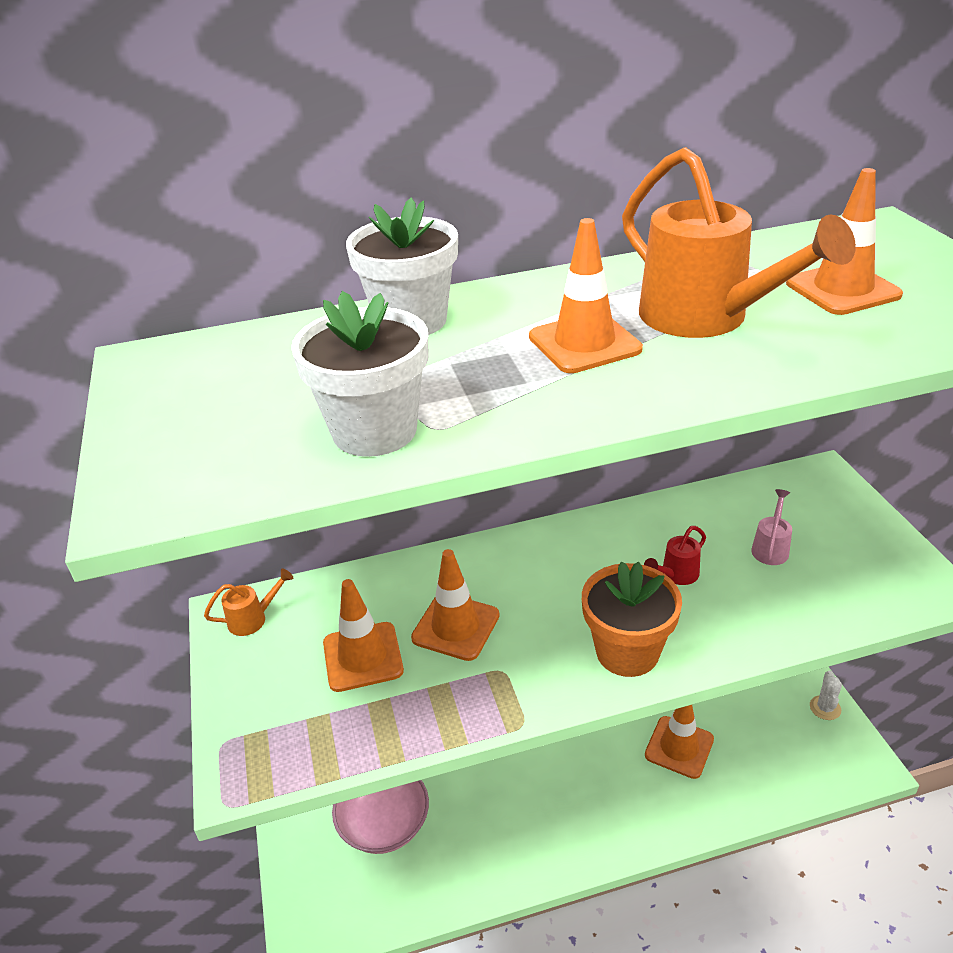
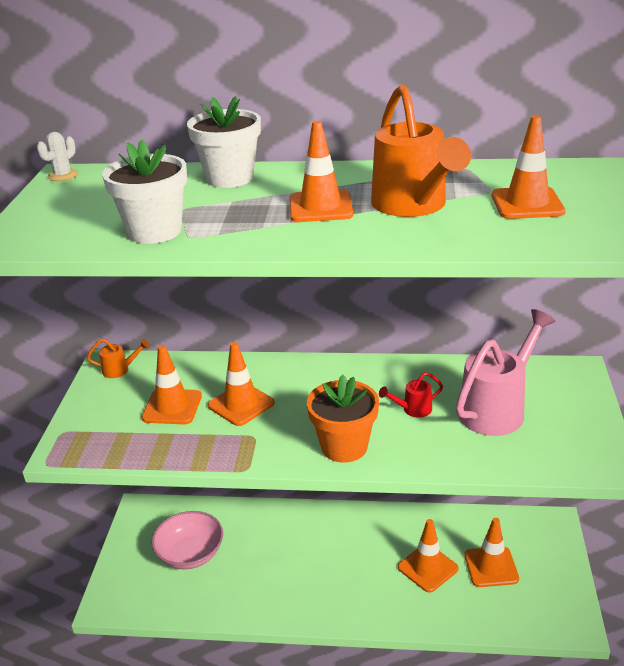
camera: 20 degrees right, 5 degrees down
pink watering can [751,489,792,565] -> pink watering can [456,309,555,436], size x2.25
white cactus [810,670,842,720] -> white cactus moved to [37,132,78,181]
none -> orange traffic cone [465,518,519,587]

